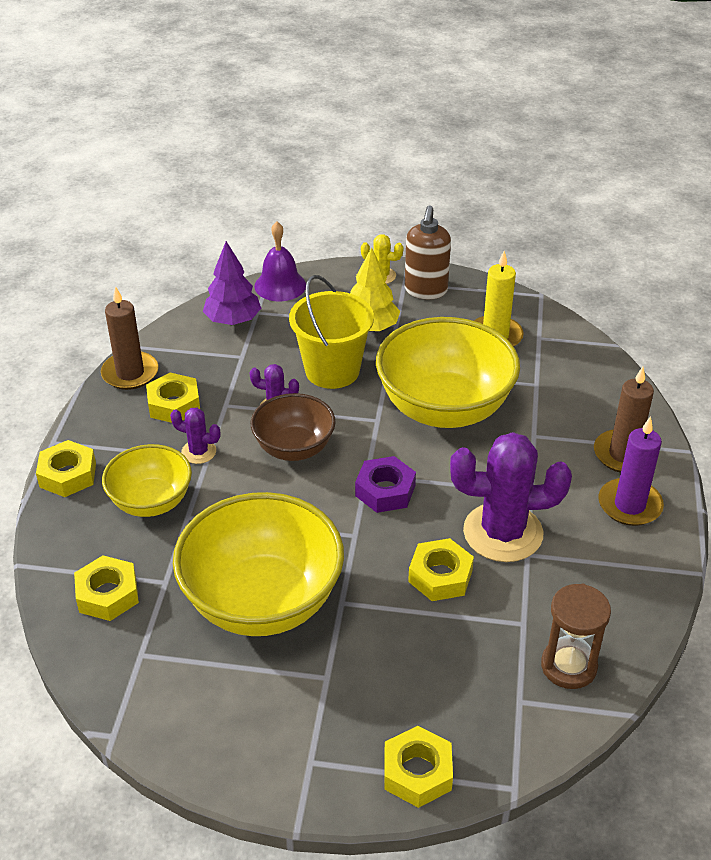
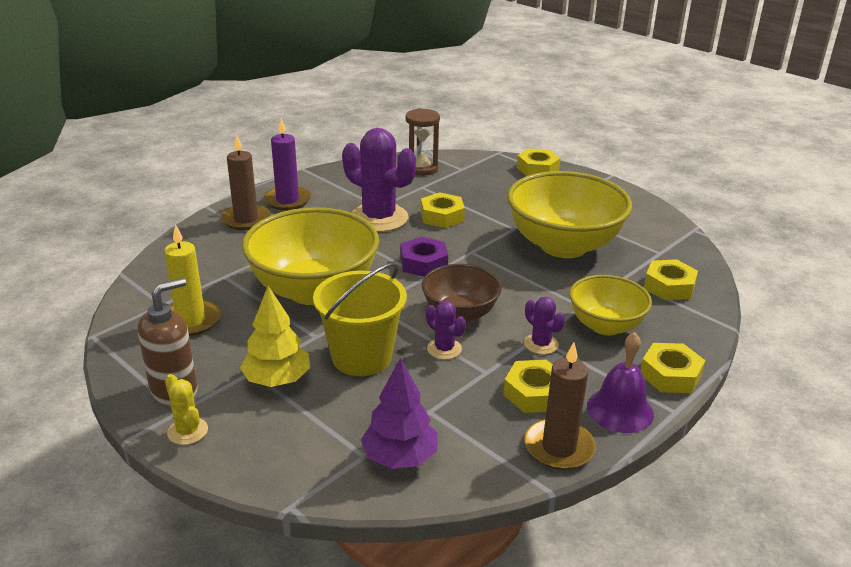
camera: 145 degrees left, 10 degrees down
purple bell [254,222,306,301] -> purple bell moved to [587,332,654,433]

